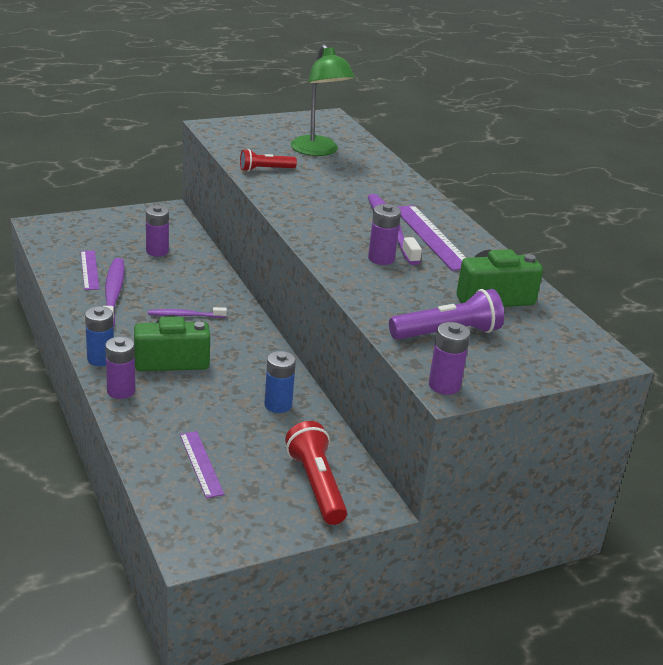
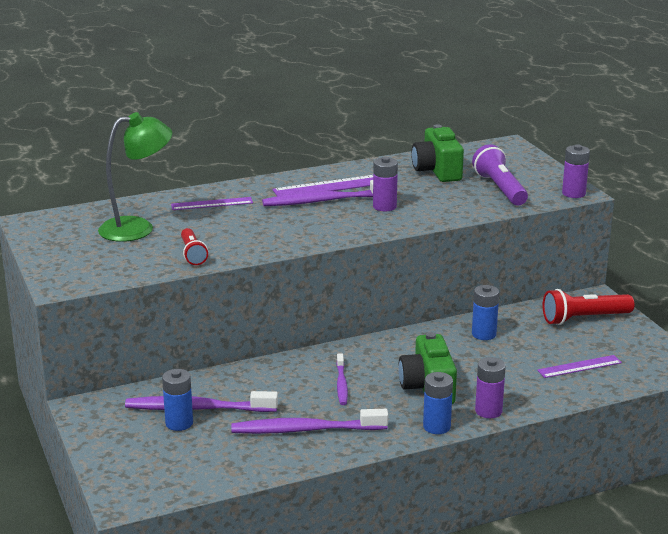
camera: 85 degrees left, 5 degrees down
purple ruler [81,250,100,290] -> purple ruler moved to [171,197,253,210]
purple battery [146,206,169,257] -> purple toothbrush [125,391,278,412]
none -> blue battery [162,369,193,431]

